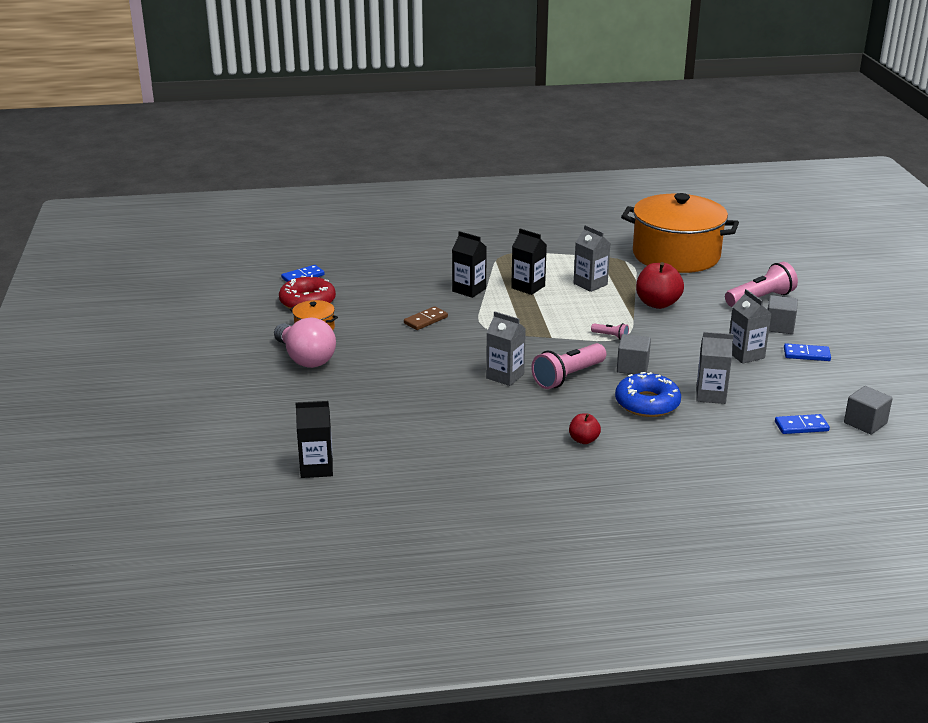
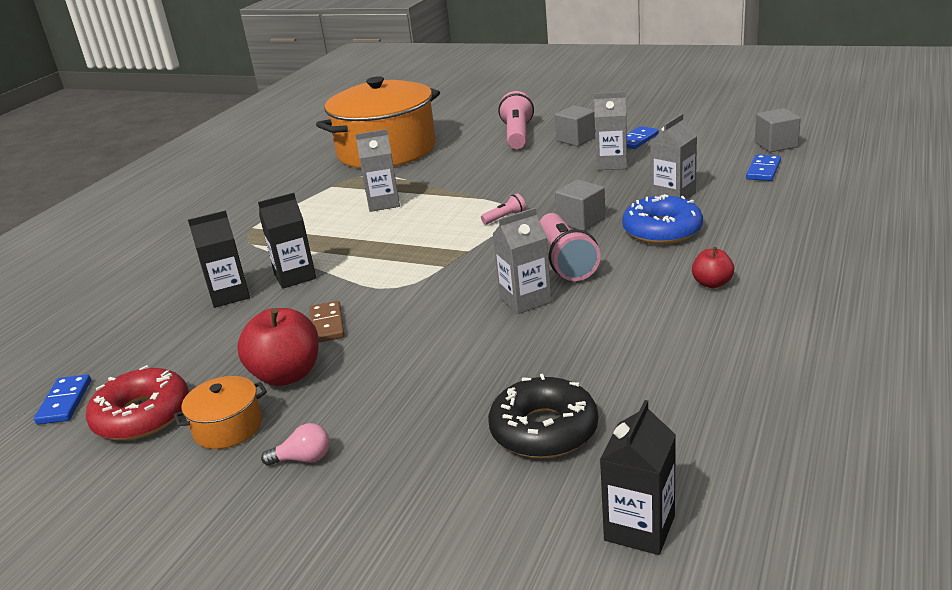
camera: 55 degrees left, 0 degrees up
pink light bulb [274,318,336,368] -> pink light bulb [261,423,330,466], size x0.44
black carton [511,229,547,295] -> black carton moved to [188,210,250,308]
red apple [636,262,684,309] -> red apple moved to [237,308,319,386]
none -> black donut [488,374,598,458]

